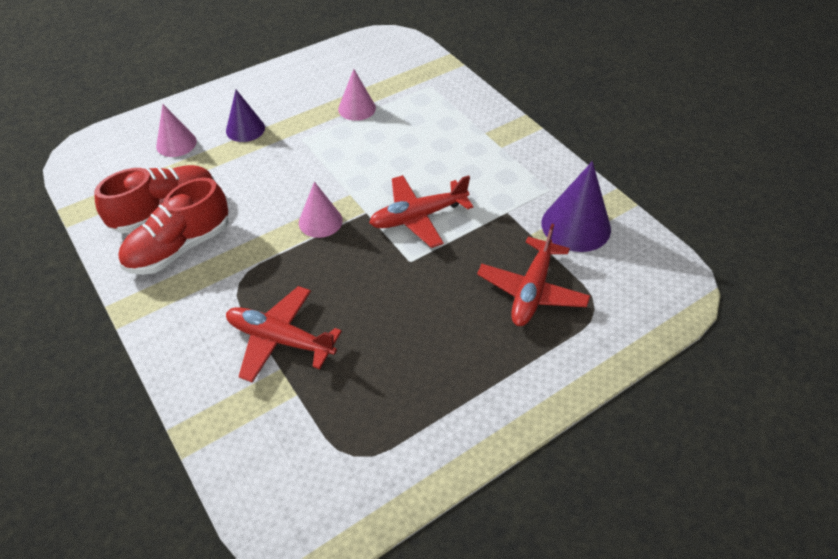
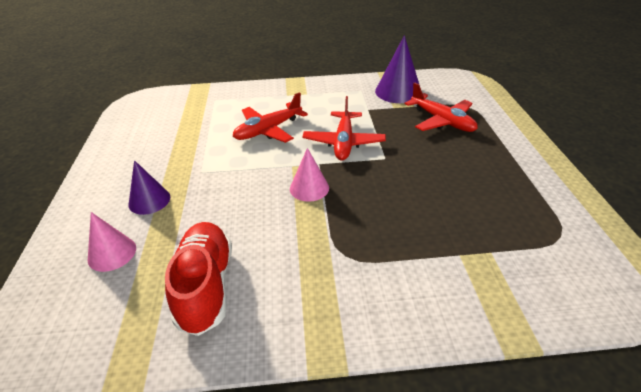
camera: 60 degrees left, 10 degrees down
red shoe [118,178,229,275] -> none
red plane [226,286,342,383] -> red plane moved to [233,92,308,143]
pink cone [338,69,376,121] -> none

